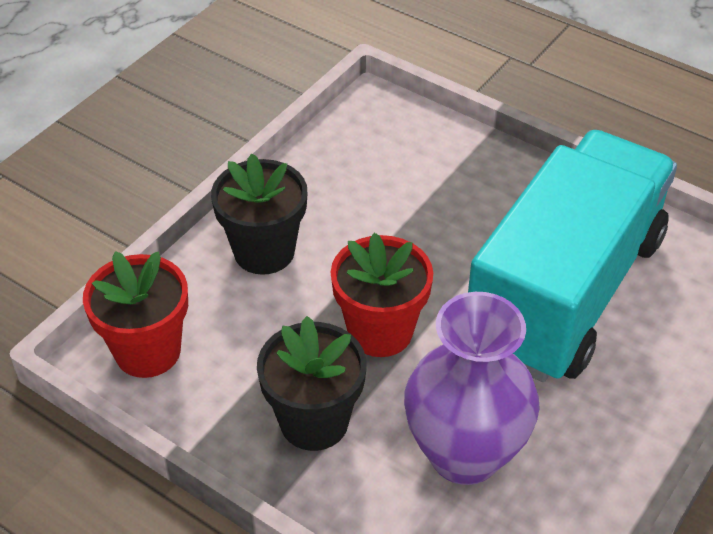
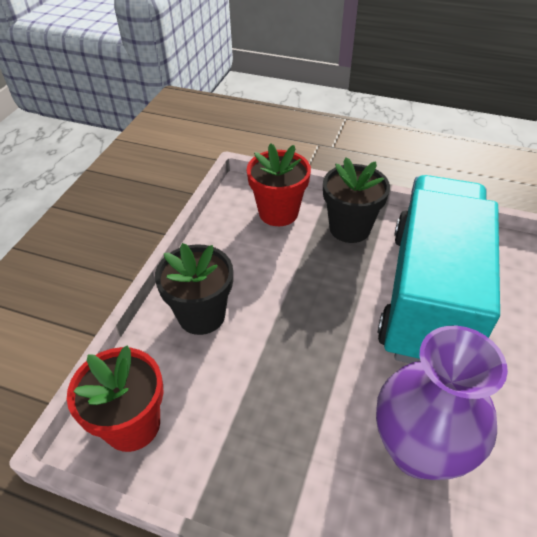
camera: 15 degrees left, 0 degrees up
black flower pot [257,316,367,451] -> black flower pot moved to [323,157,390,243]
red flower pot [330,233,433,357] -> red flower pot moved to [247,143,311,226]

